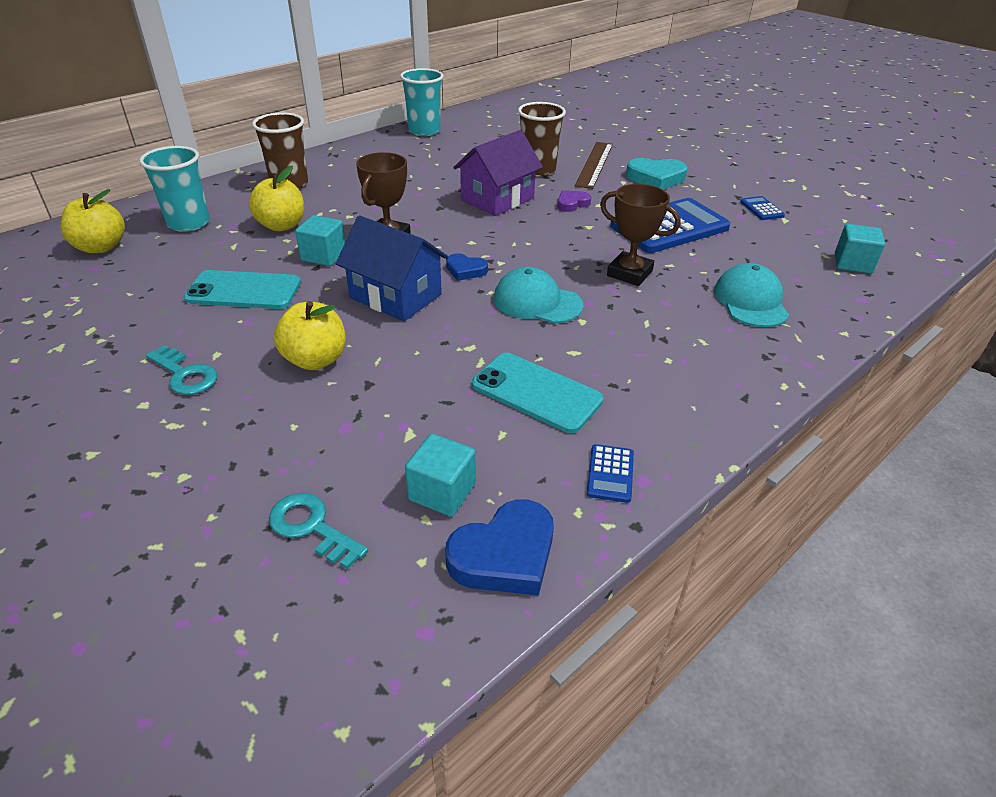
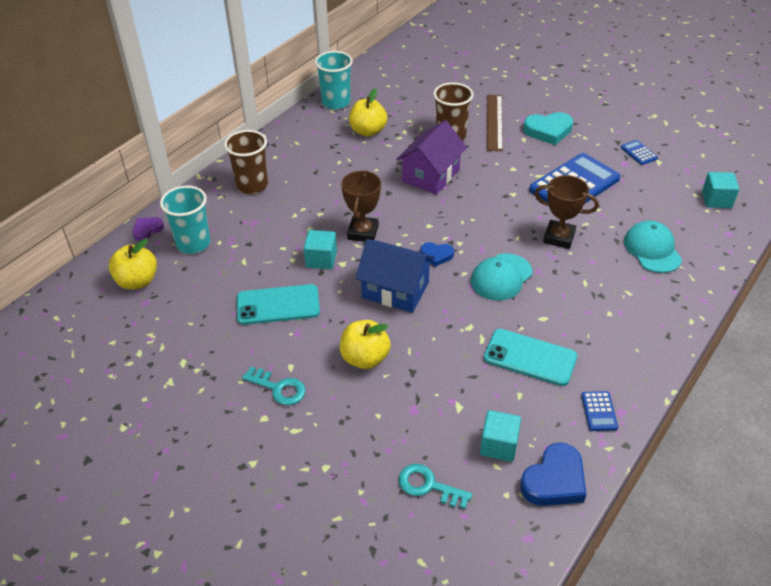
camera: 10 degrees left, 5 degrees up
yellow apple [249,166,304,231] -> yellow apple moved to [349,89,387,137]
turquoise cap [494,267,583,324] -> turquoise cap turned 60 degrees counterclockwise [471,253,532,301]
purple heart [557,190,591,212] -> purple heart moved to [133,217,164,241]

